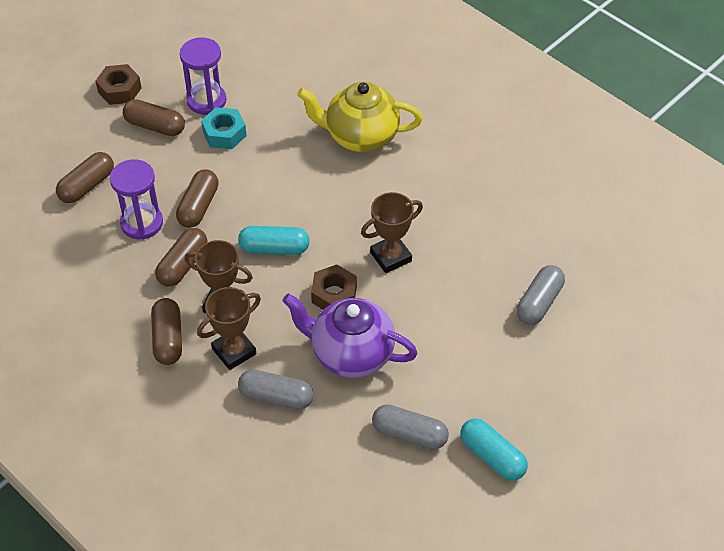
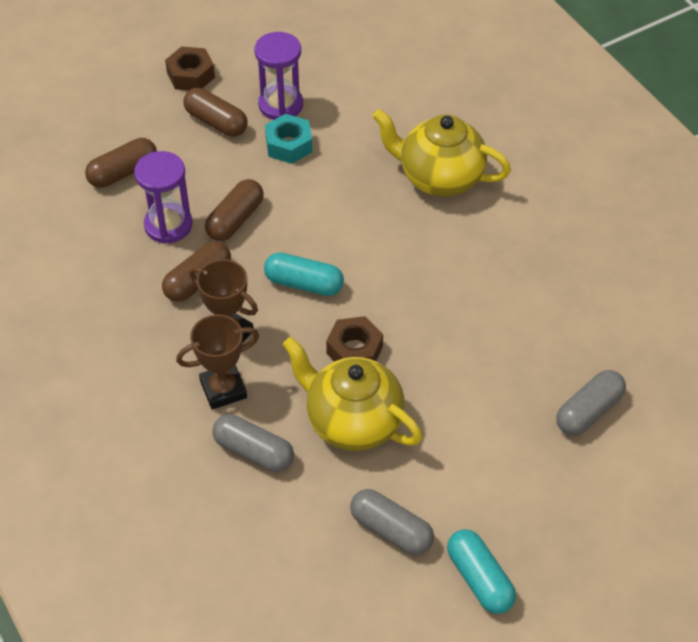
camera: 15 degrees right, 0 degrees up
brown capsule [151,298,182,365] -> none
purple teapot [283,293,417,378] -> yellow teapot [282,337,423,451]
brown trophy [361,192,423,273] -> none

